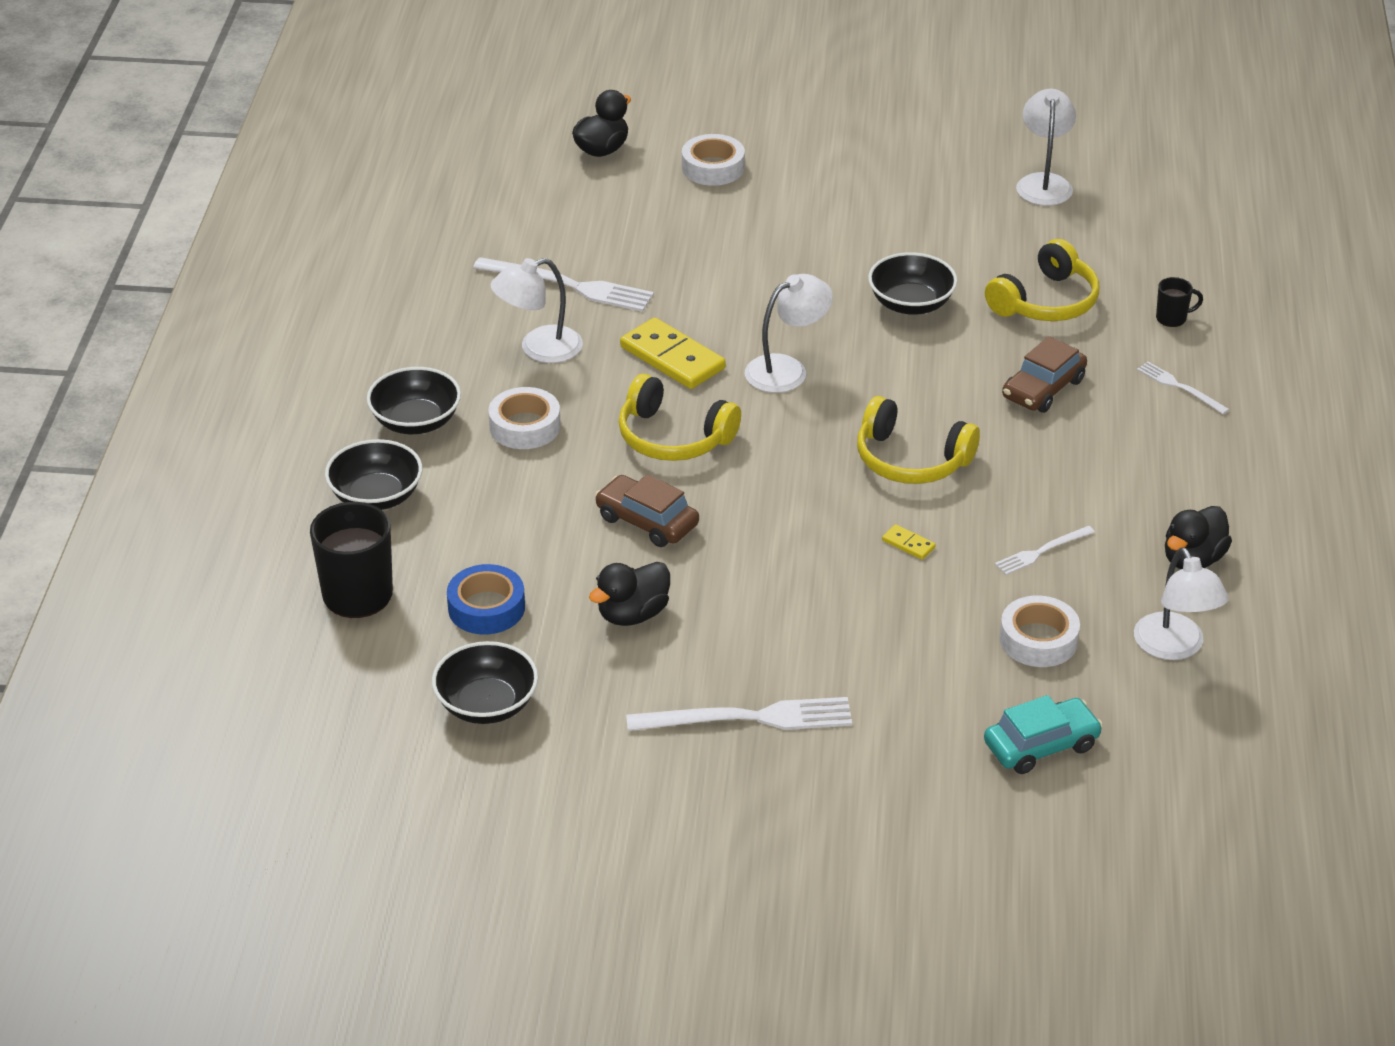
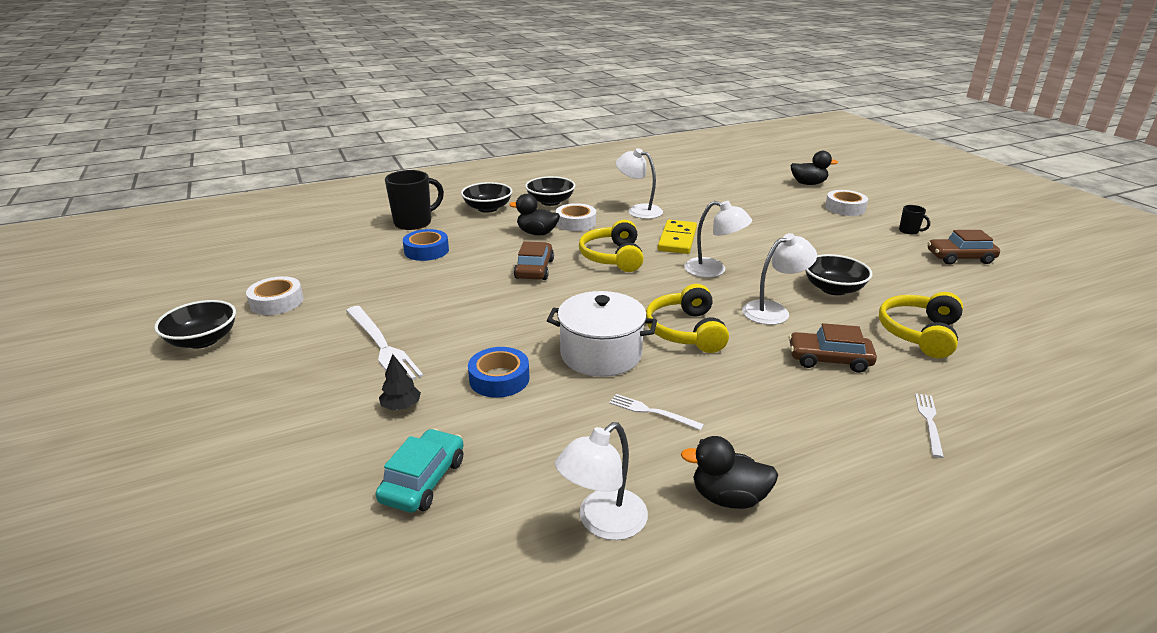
camera: 60 degrees right, 10 degrees down
black bowl [432,641,538,724] -> black bowl moved to [154,300,236,349]
white fork [473,257,654,312] -> none
black duck [589,562,670,626] -> black duck moved to [509,194,560,235]
yellow domino [882,524,936,560] -> white pot [547,291,657,377]
turquoise car [984,695,1103,774] -> turquoise car turned 105 degrees counterclockwise [376,429,464,513]
yellow headphones [985,239,1099,321] -> yellow headphones turned 105 degrees clockwise [879,292,963,358]
white tape [1000,595,1080,667] -> white tape moved to [246,276,304,315]
white lamp [1016,89,1076,206] -> white lamp moved to [742,233,817,325]
black mug [1156,277,1203,327] -> black mug moved to [899,205,930,235]
none -> black tree [379,354,421,410]
none -> blue tape [468,347,529,398]
none -> brown car [928,230,1000,265]

